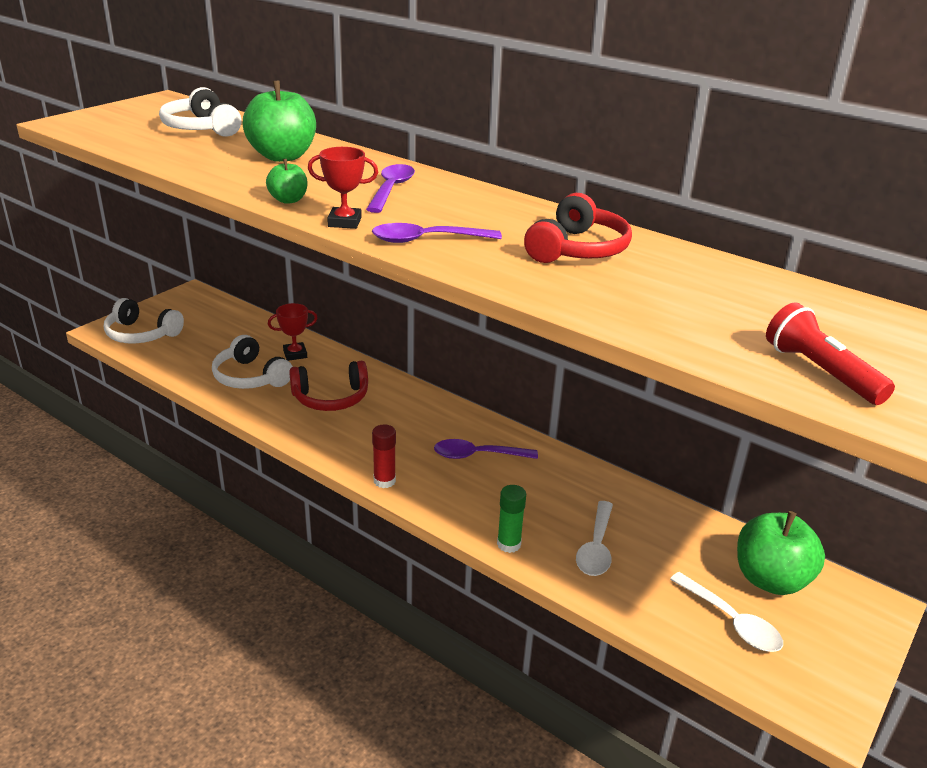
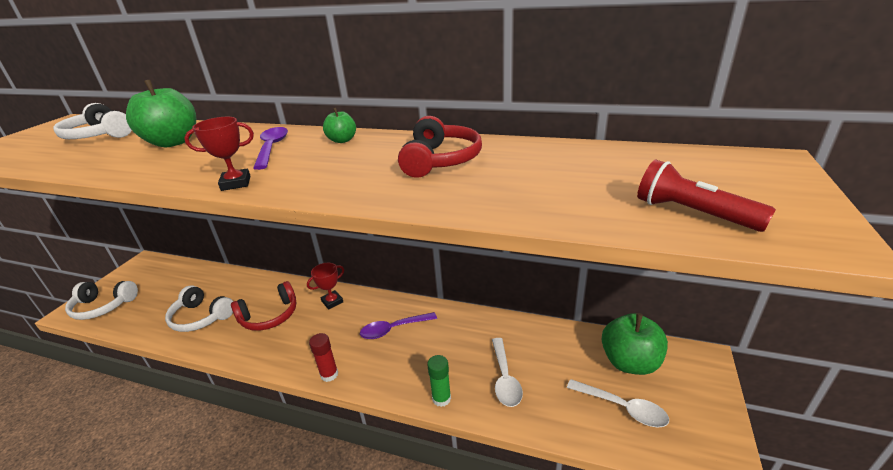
camera: 15 degrees left, 0 degrees up
green apple [266,159,307,204] -> green apple moved to [323,108,356,143]
red trophy [268,303,317,361] -> red trophy moved to [307,263,344,310]
purple spoon [372,223,502,243] -> none

